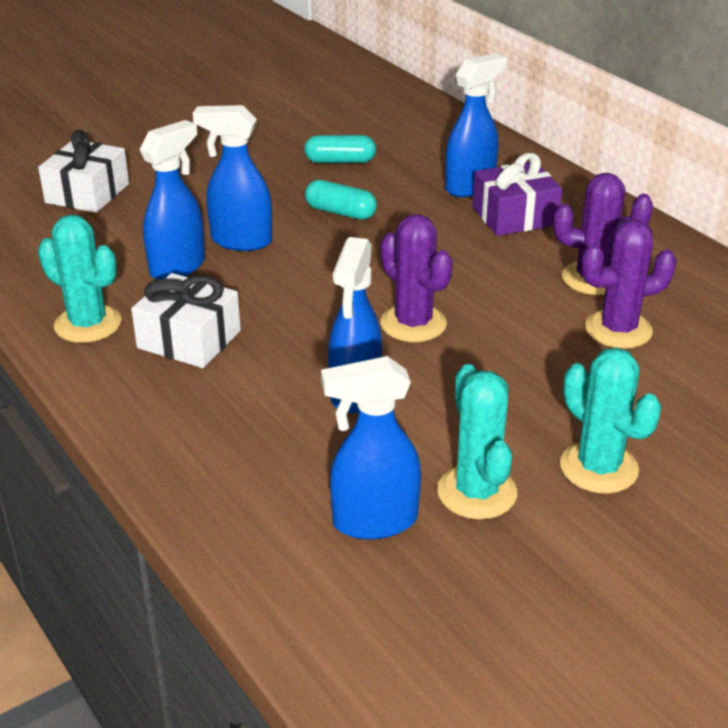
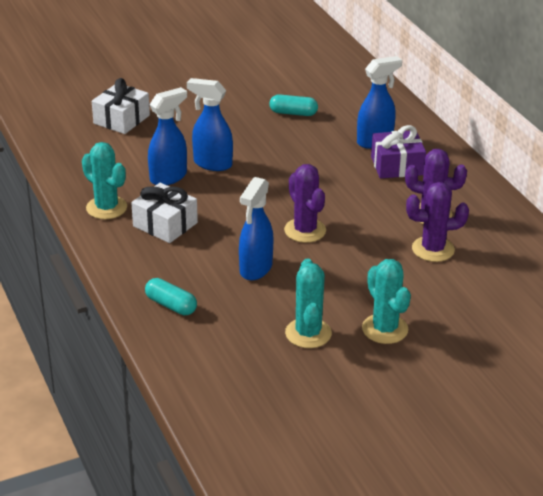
camera: 10 degrees right, 0 degrees up
turquoise capsule [305,180,377,220] -> turquoise capsule moved to [145,278,197,315]
blue spray bottle [321,356,421,539] -> none

